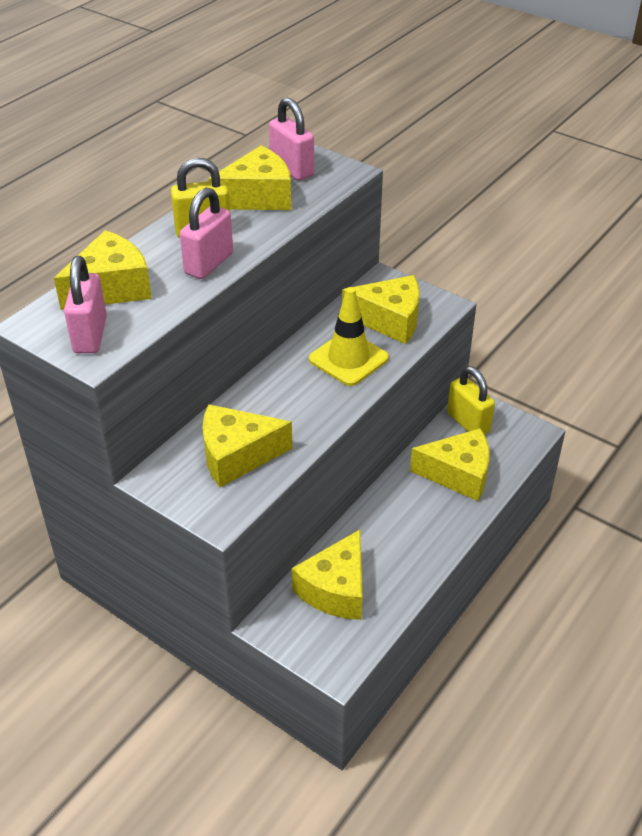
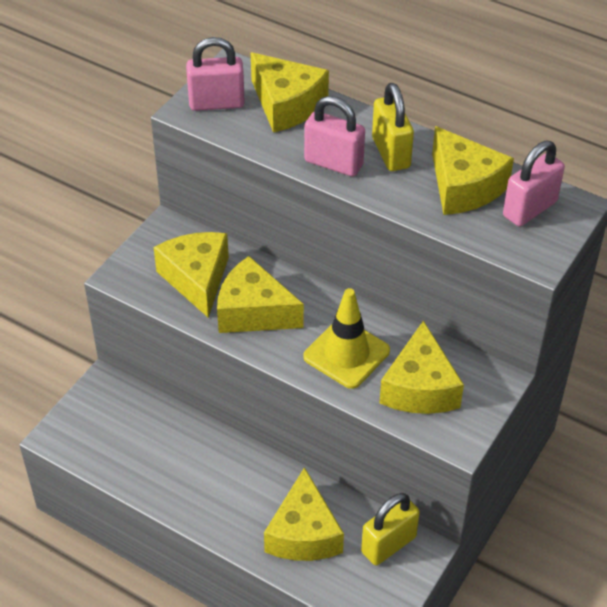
camera: 85 degrees right, 5 degrees up
yellow cheese [292,530,362,620] -> yellow cheese moved to [217,256,304,333]

